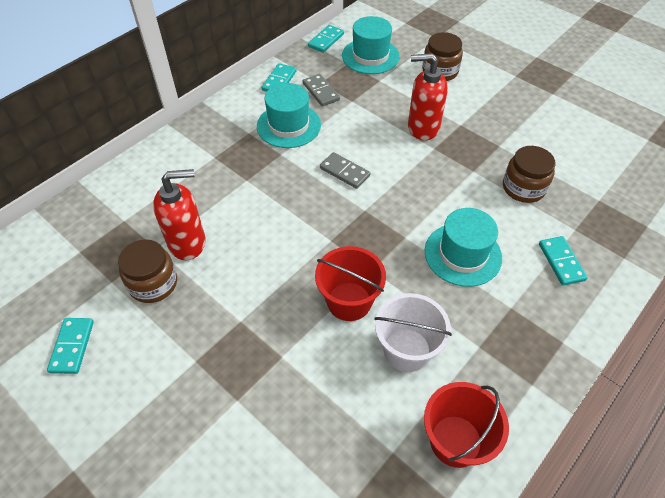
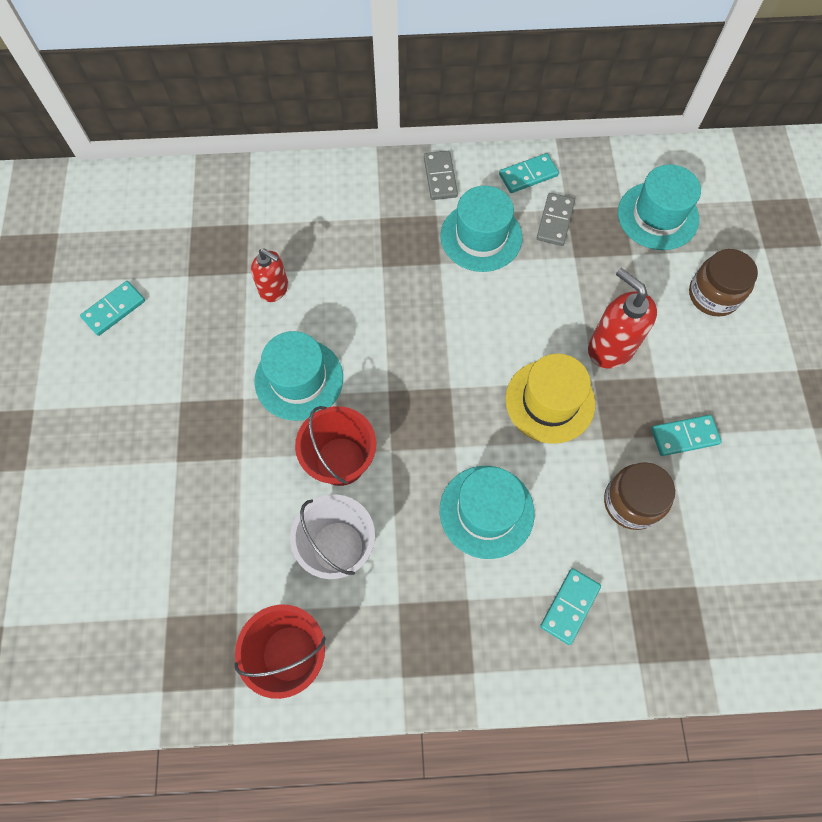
camera: 45 degrees right, 15 degrees up
brown jar [118,239,177,303] -> none
red soap dispenser [153,169,206,260] -> red soap dispenser [251,248,288,302], size x0.65
turquoise domino [308,25,344,53] -> turquoise domino moved to [651,415,722,456]
grey domino [320,152,370,189] -> grey domino moved to [424,151,458,200]
none -> turquoise hat [254,331,343,421]
none -> yellow hat [505,354,596,444]

